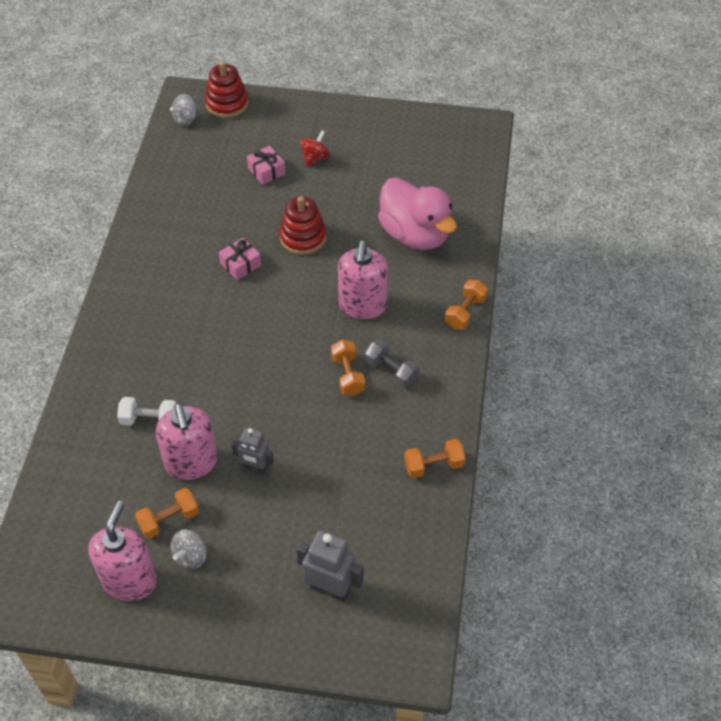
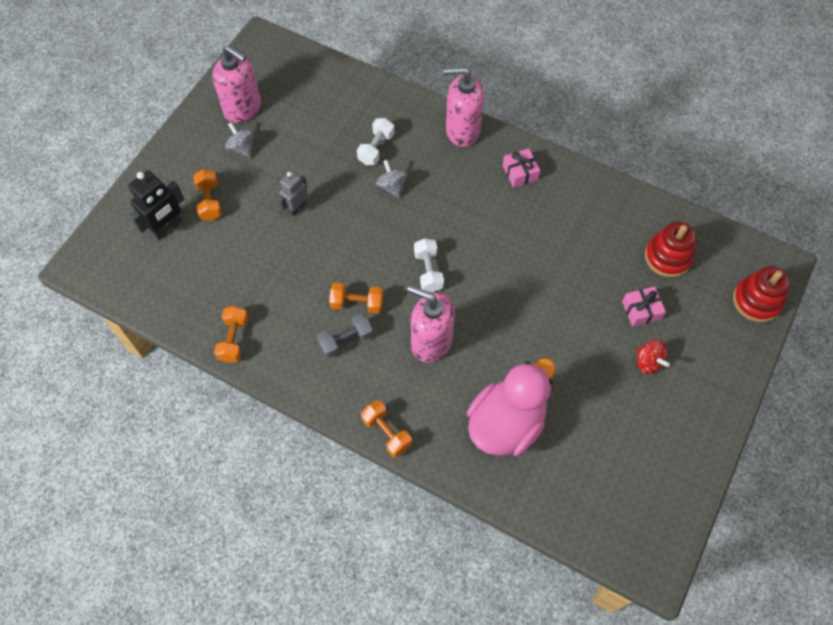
camera: 110 degrees right, 10 degrees up
orange dumbbell [135,488,199,539] -> orange dumbbell moved to [193,169,222,221]
pink soap dispenser [156,403,217,480] -> pink soap dispenser moved to [443,67,484,147]
grey spinning top [170,94,197,126] -> grey spinning top moved to [376,160,408,198]
pink gift [219,238,261,280] -> pink gift moved to [503,148,540,188]
red stacking toy [279,196,326,255] -> red stacking toy moved to [645,221,696,278]
grey robot [296,530,364,602] -> black robot [128,170,184,240]
pink duck [378,178,457,250] -> pink duck turned 150 degrees clockwise [467,358,555,456]
none -> white dumbbell [414,238,444,292]

